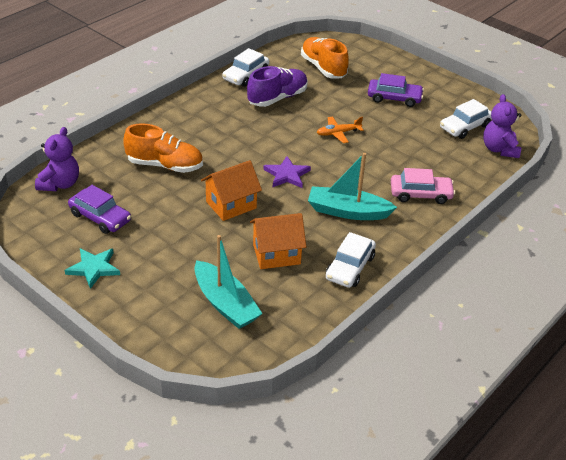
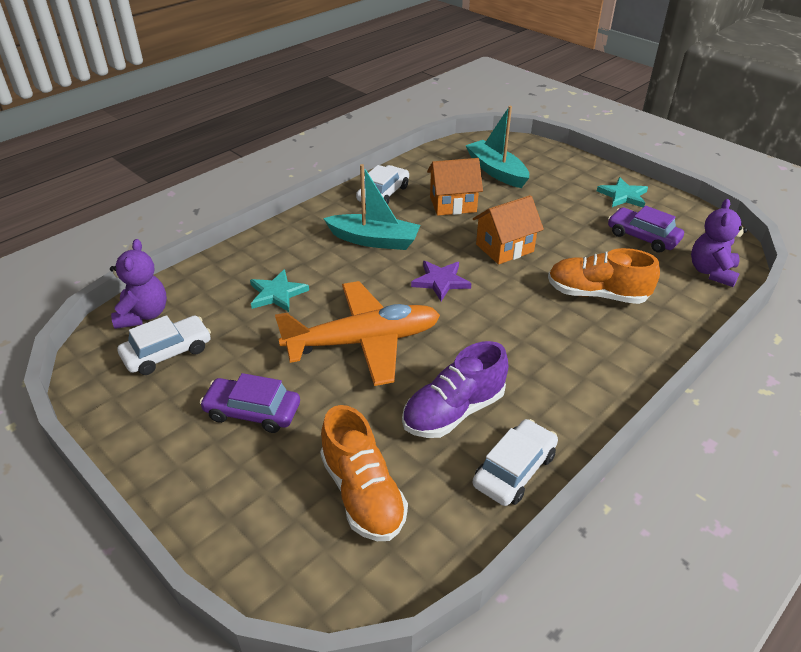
camera: 175 degrees left, 0 degrees up
orange plane [317,116,364,143] -> orange plane [275,281,440,386], size x2.29
pink car [391,168,455,204] -> none
none -> turquoise star [250,269,309,312]

